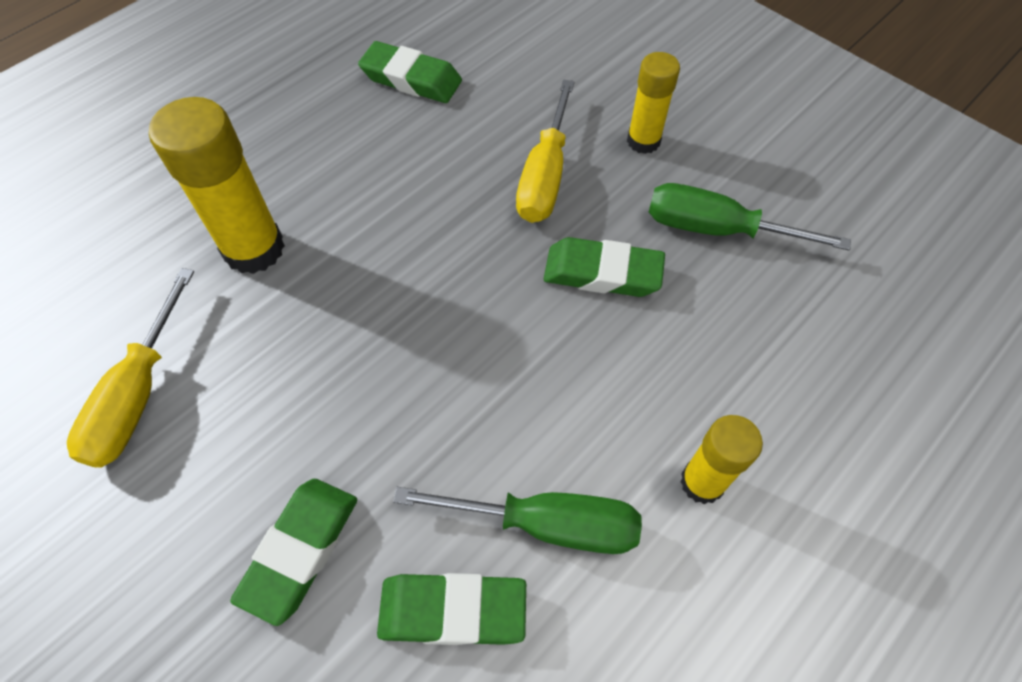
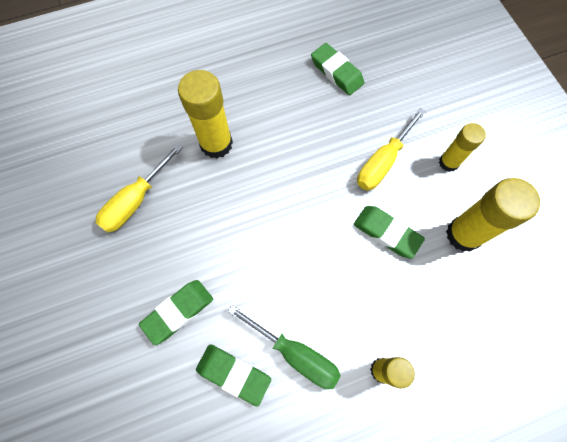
camera: 25 degrees right, 10 degrees up
green screwdriver [649,183,851,250] -> yellow glue stick [446,178,540,252]

